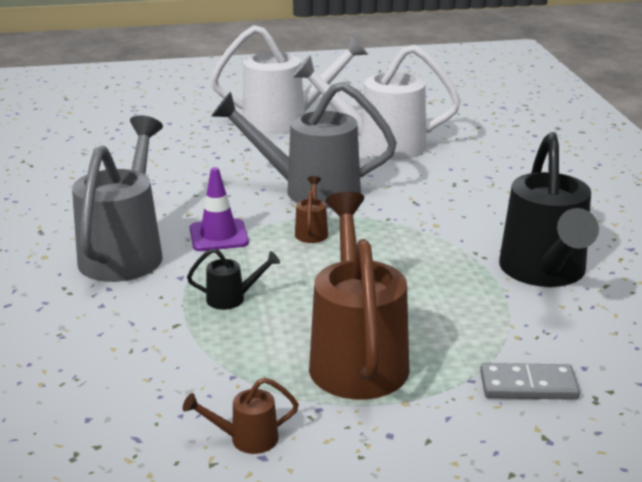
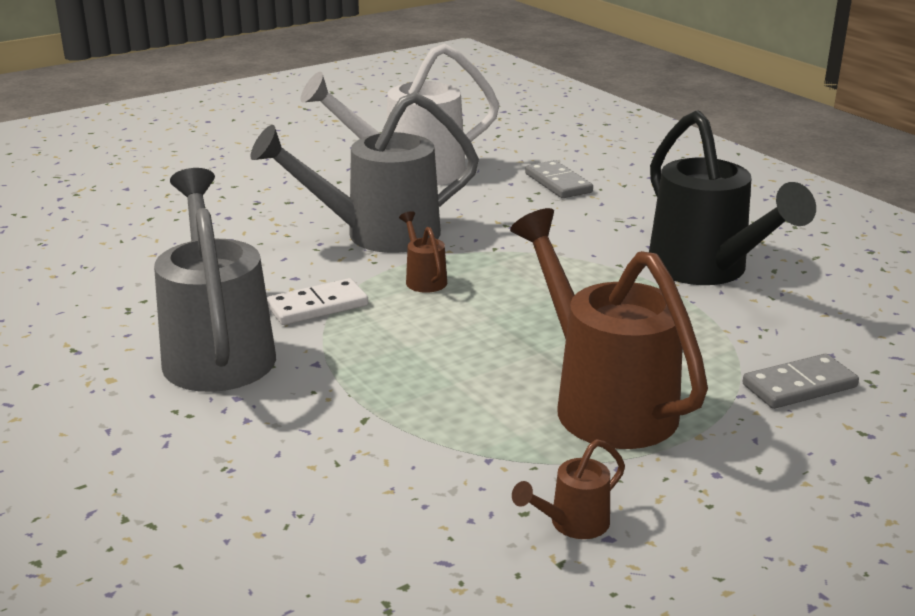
camera: 25 degrees left, 0 degrees up
black watering can [187,248,280,310] -> none
purple traffic cone [190,167,249,251] -> white domino [267,278,368,325]
white watering can [210,25,368,134] -> none
none -> grey domino [525,160,593,198]

